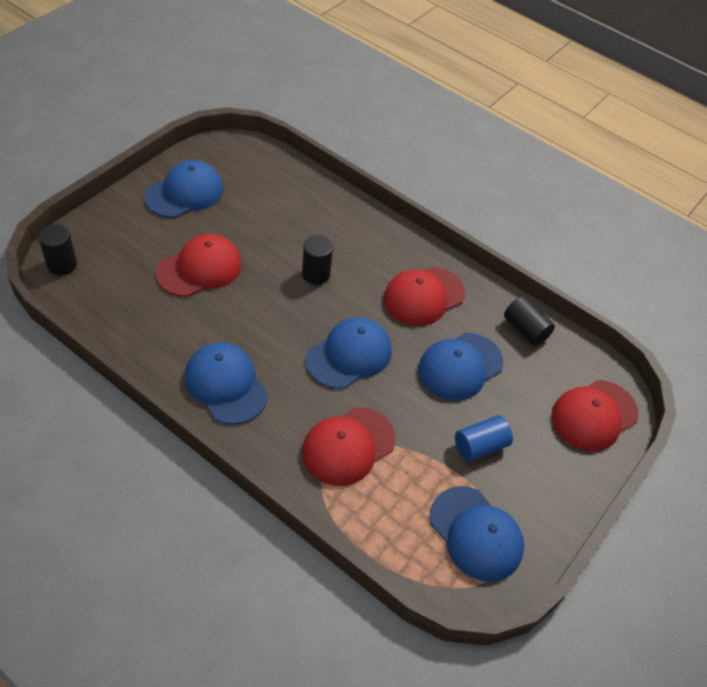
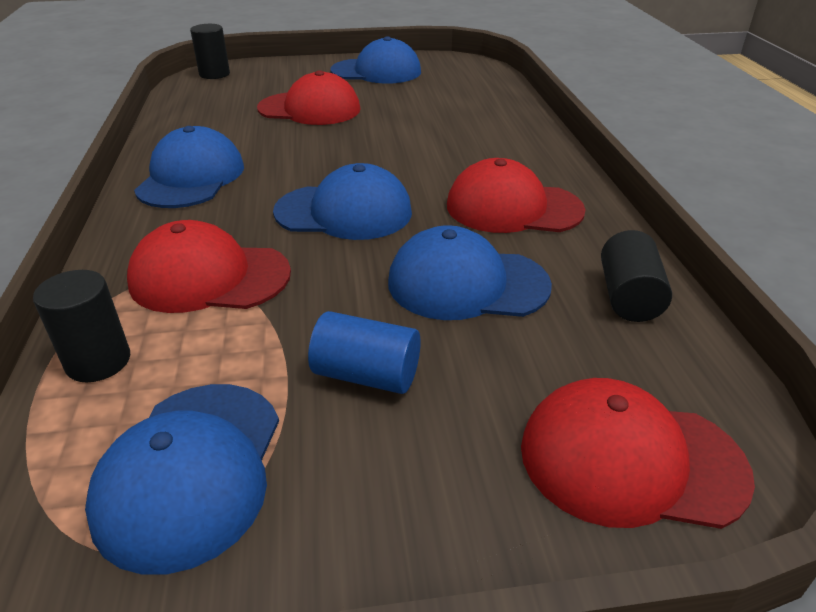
camera: 50 degrees right, 15 degrees down
black cylinder [302,235,333,285] -> black cylinder moved to [33,270,130,382]

